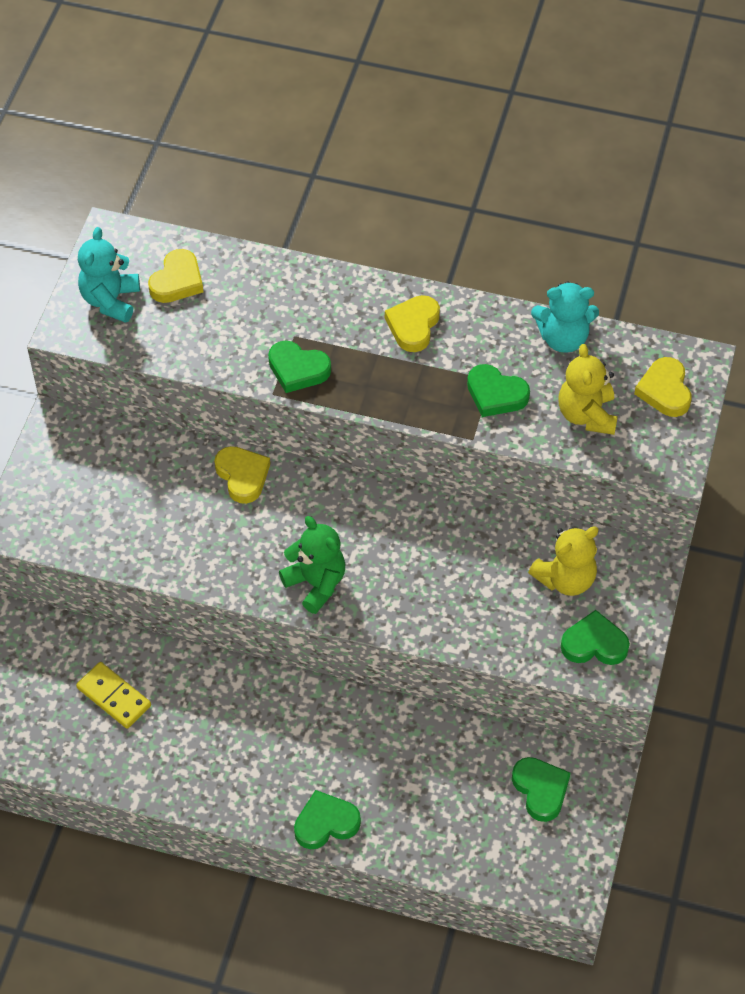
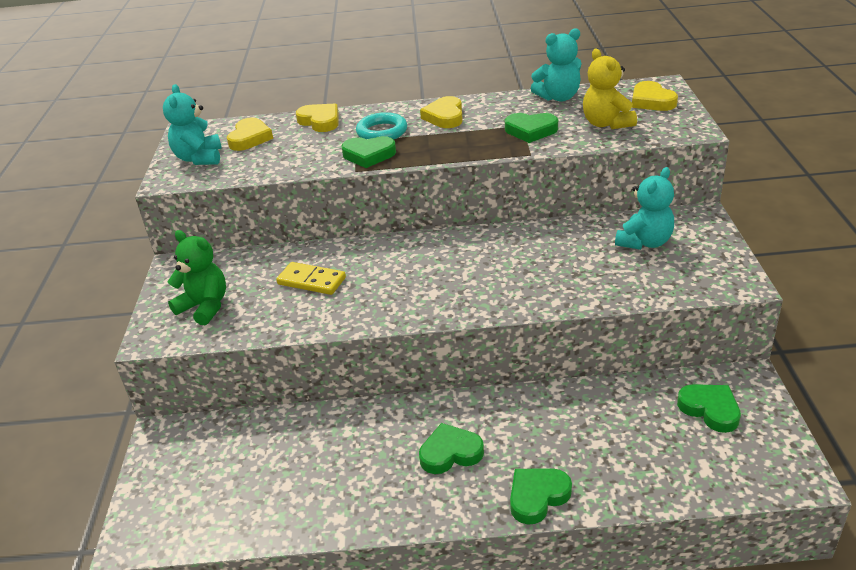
camera: 15 degrees left, 20 degrees down
yellow domino [76,662,151,729] -> yellow domino moved to [276,262,346,295]
yellow heart [214,446,270,504] -> yellow heart moved to [296,104,339,132]
green teddy bear [279,516,345,614] -> green teddy bear moved to [168,230,226,325]
yellow teddy bear [528,526,599,596] -> turquoise teddy bear [615,167,674,250]
green heart [561,610,630,665] -> green heart moved to [419,423,484,474]
none -> turquoise ring [356,112,407,140]

